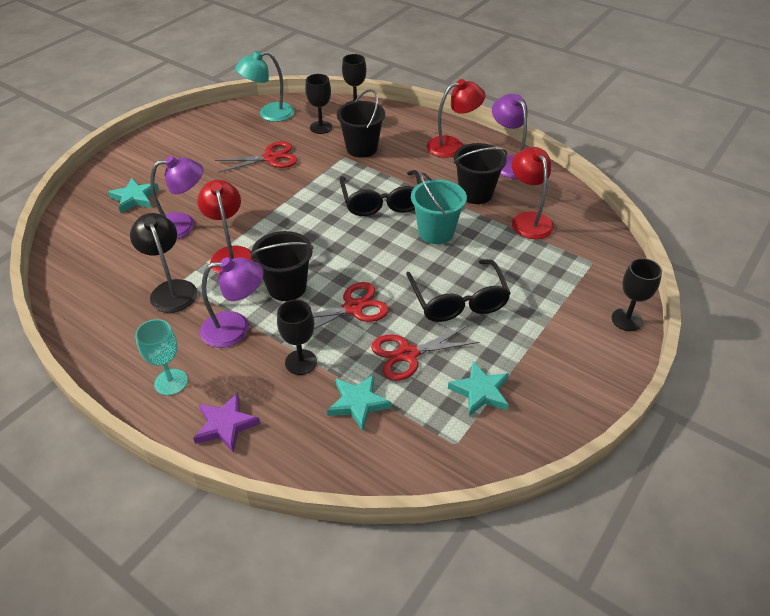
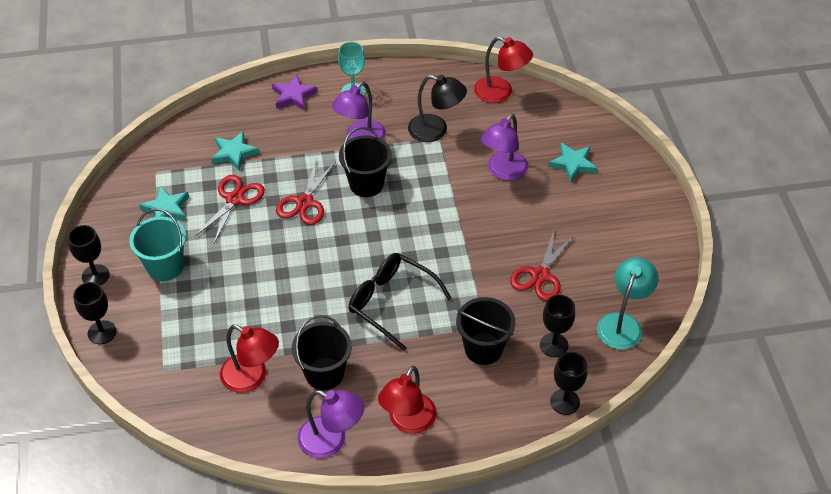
camera: 135 degrees right, 5 degrees up
red lamp [197,180,253,274] -> red lamp moved to [474,37,533,103]
black goblet [277,300,317,375] -> black goblet moved to [68,225,110,285]
black glasses [406,259,511,322] -> none
turquoise bucket [411,172,467,244] -> turquoise bucket moved to [129,208,186,281]

